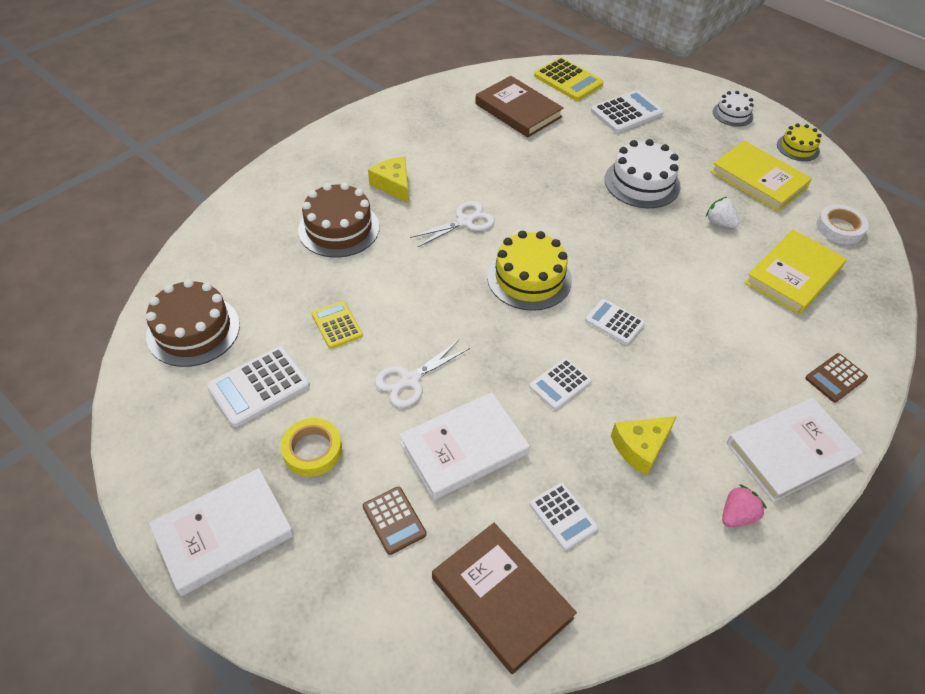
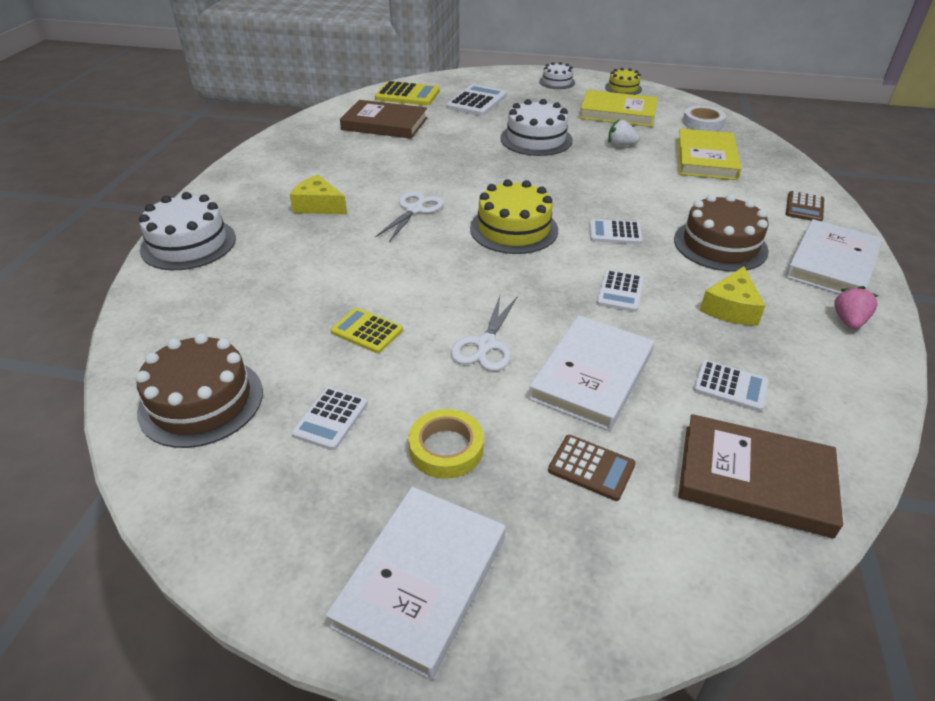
camera: 30 degrees left, 10 degrees down
white calculator [207,346,310,427] -> white calculator [291,387,368,450], size x0.64
brown cake [298,182,379,258] -> brown cake moved to [674,194,769,272]
none -> white cake [139,192,236,270]

